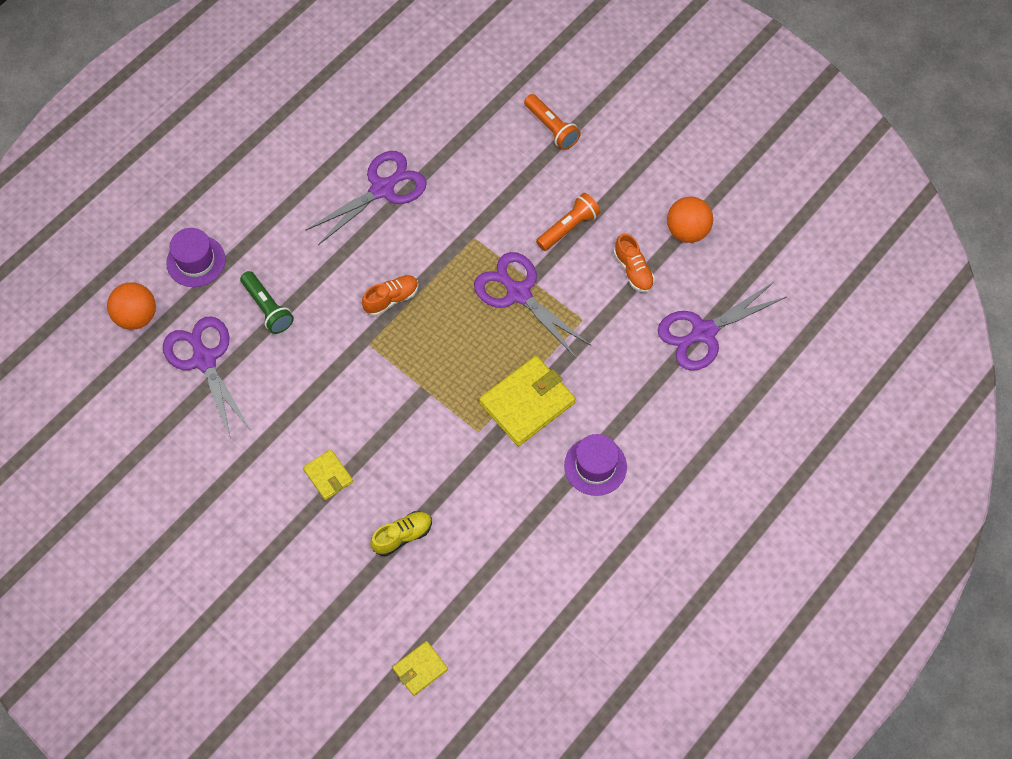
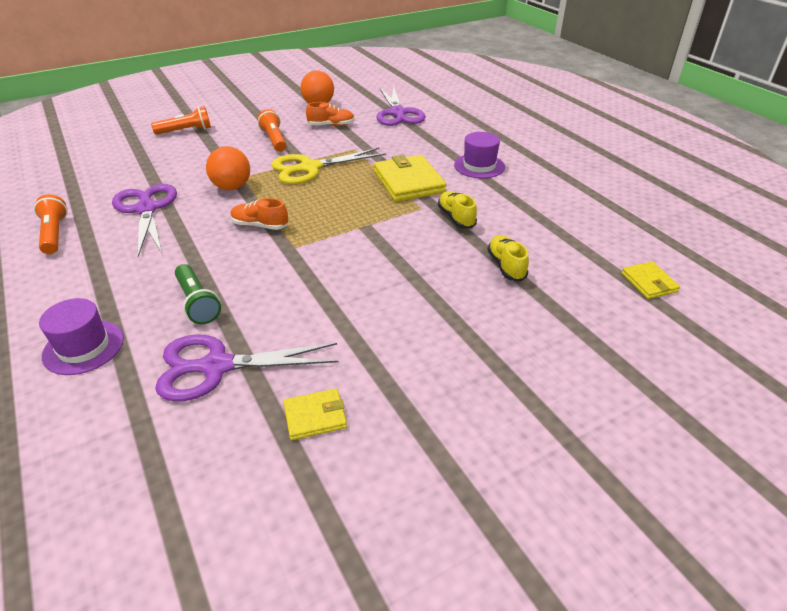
camera: 70 degrees left, 25 degrees down
orange ball [107,282,156,330] -> orange ball moved to [206,146,250,190]
green flashlight [240,271,294,334] -> green flashlight turned 75 degrees clockwise [175,264,221,324]
yellow wallet [303,449,353,500] -> yellow wallet moved to [283,388,347,440]
orange shoe [362,275,419,316] -> orange shoe turned 60 degrees counterclockwise [230,198,288,230]
purple scissors [474,252,591,358] -> yellow scissors [271,148,386,184]
none -> orange flashlight [34,194,68,254]
none -> yellow shoe [438,191,477,229]

